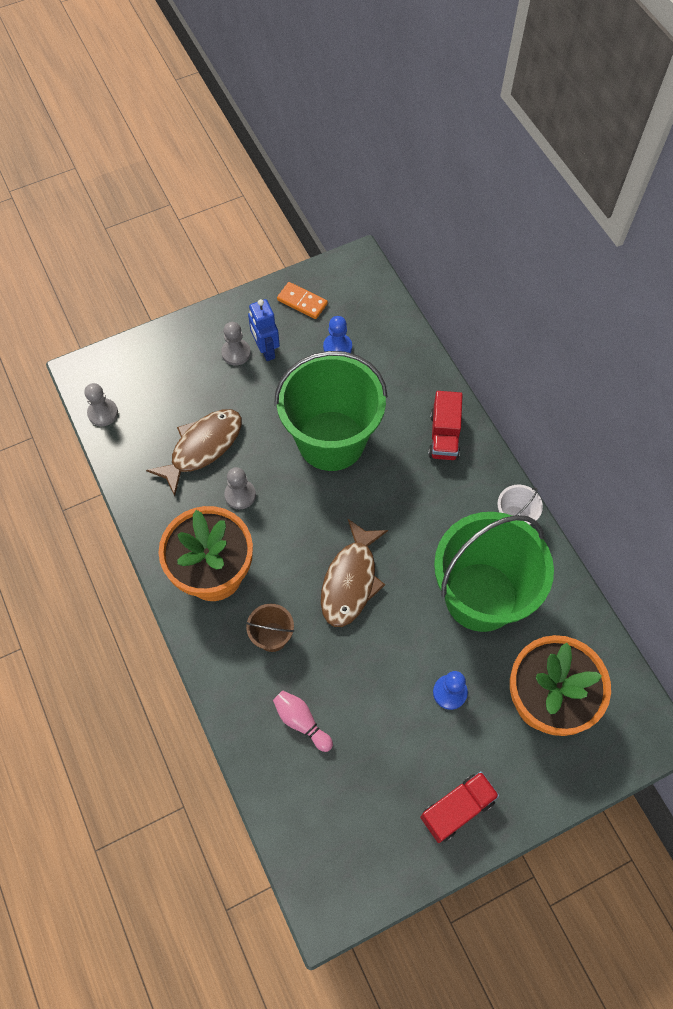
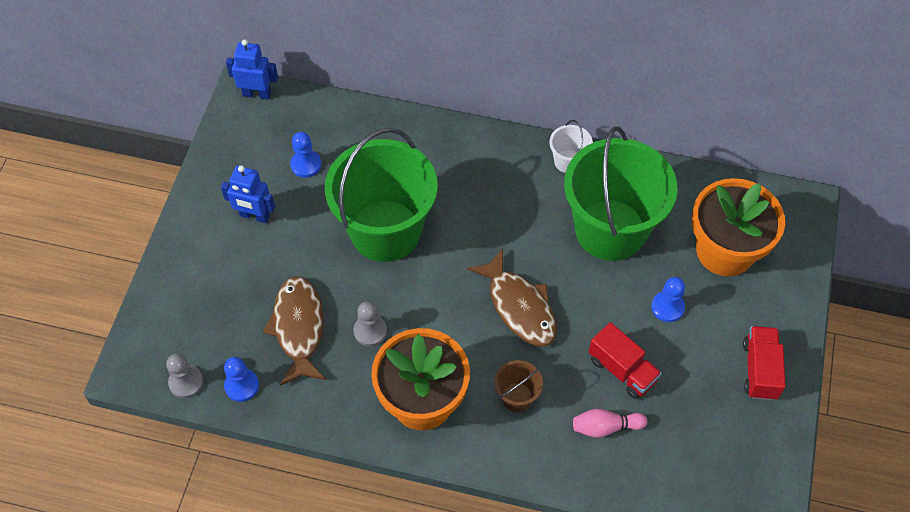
camera: 50 degrees left, 5 degrees down
grey pawn [221,322,251,366] -> none
orange domino [277,282,328,319] -> none
red truck [428,391,463,460] -> red truck moved to [589,322,662,399]
none -> blue pawn [224,357,259,402]
none -> blue robot [226,39,278,99]

